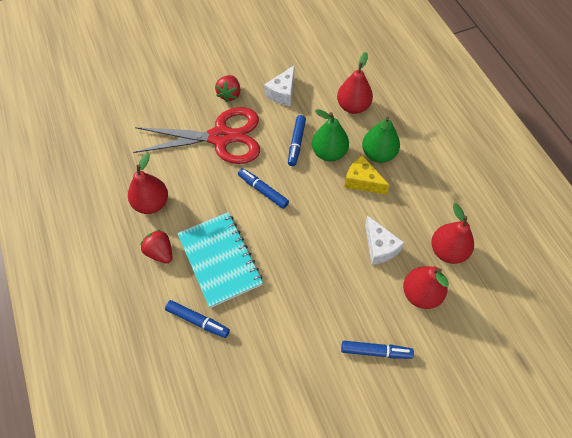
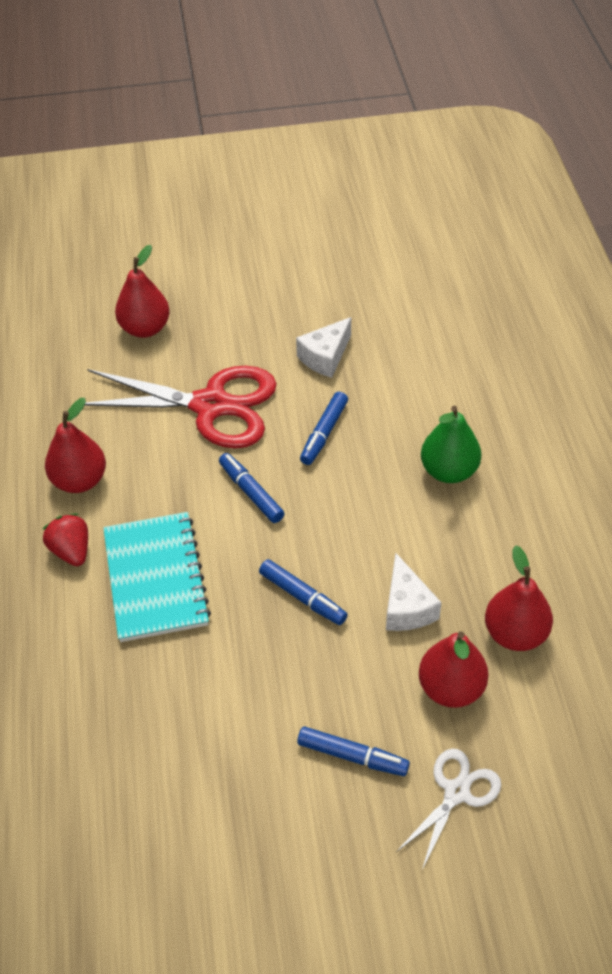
camera: 15 degrees right, 10 degrees down
blue marker [165,300,230,338] -> blue marker moved to [259,559,348,625]
red strawberry [215,75,241,102] -> none
green pear [312,109,349,161] -> none
red pear [337,52,373,114] -> red pear moved to [115,245,170,338]
yellow cheese [344,155,390,195] -> none
none -> white scissors [396,748,501,870]

